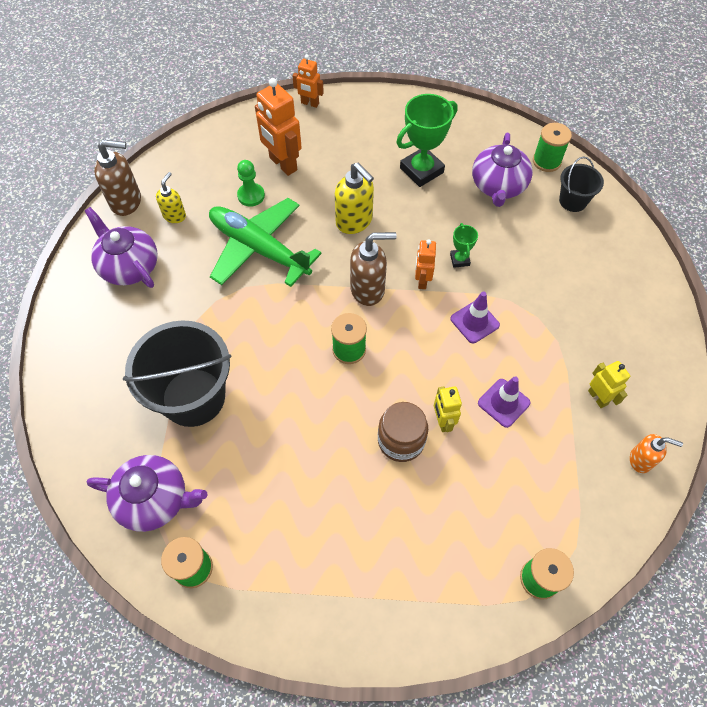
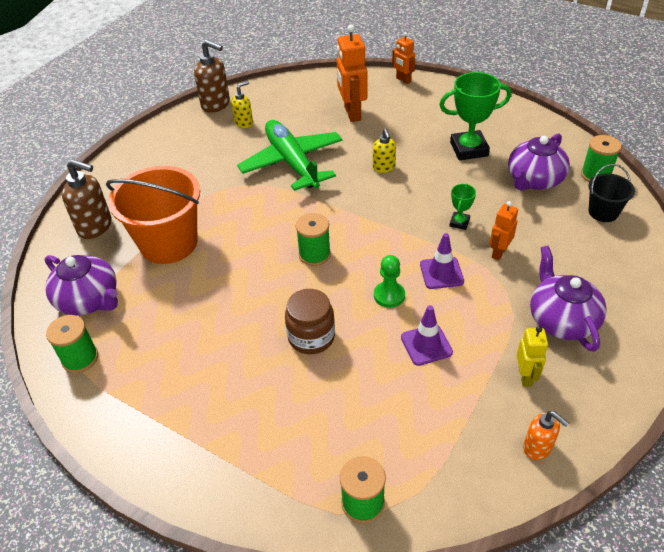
camera: 30 degrees right, 15 degrees down
purple teapot [85,207,158,288] -> purple teapot moved to [530,246,607,352]
black bucket [123,320,232,427] -> orange bucket [106,166,200,264]
green pawn [237,160,265,207] -> green pawn moved to [374,255,405,308]
yellow soap dispenser [335,163,374,234] -> yellow soap dispenser [373,128,396,173], size x0.61
brown soap dispenser [350,232,397,306] -> brown soap dispenser moved to [62,159,112,239]
orange robot [415,239,436,289] -> orange robot moved to [490,201,518,260]
yellow robot [434,386,462,432] -> none

